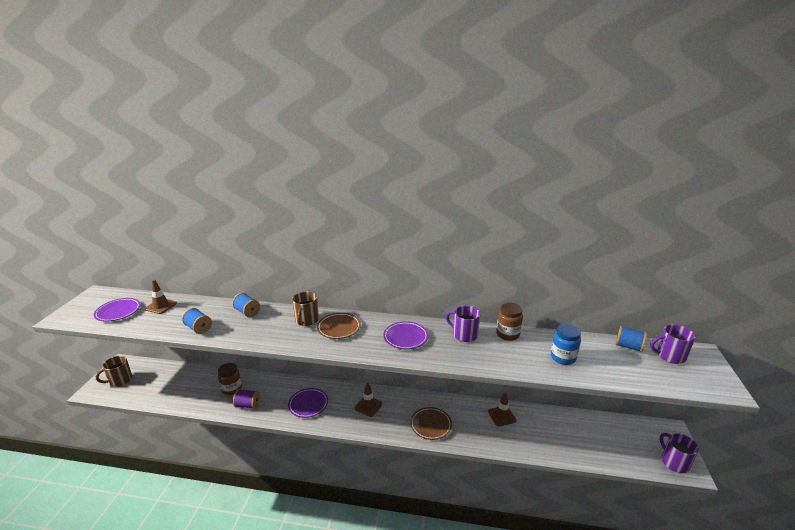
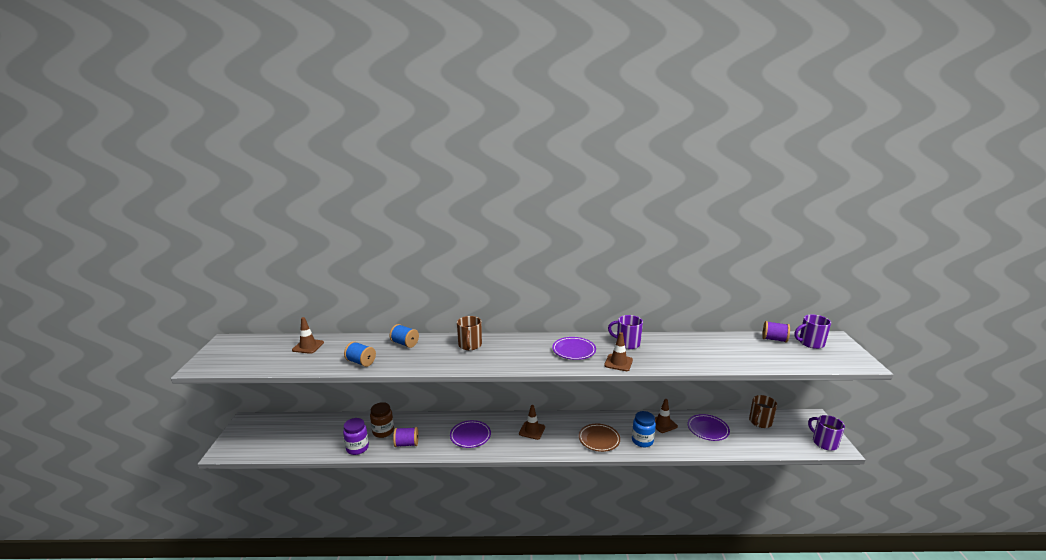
camera: 10 degrees left, 5 degrees down
purple plate [94,298,141,322] -> purple plate moved to [688,414,730,441]
brown mug [96,356,132,387] -> brown mug moved to [749,395,777,428]
brown plate [317,313,361,339] -> none
brown jar [496,303,523,341] -> none
blue jar [551,324,581,365] -> blue jar moved to [632,411,656,447]
blue spool [616,326,647,352] -> purple spool [762,321,790,343]
none -> purple jar [343,418,369,455]
none -> brown traffic cone [604,332,633,371]

